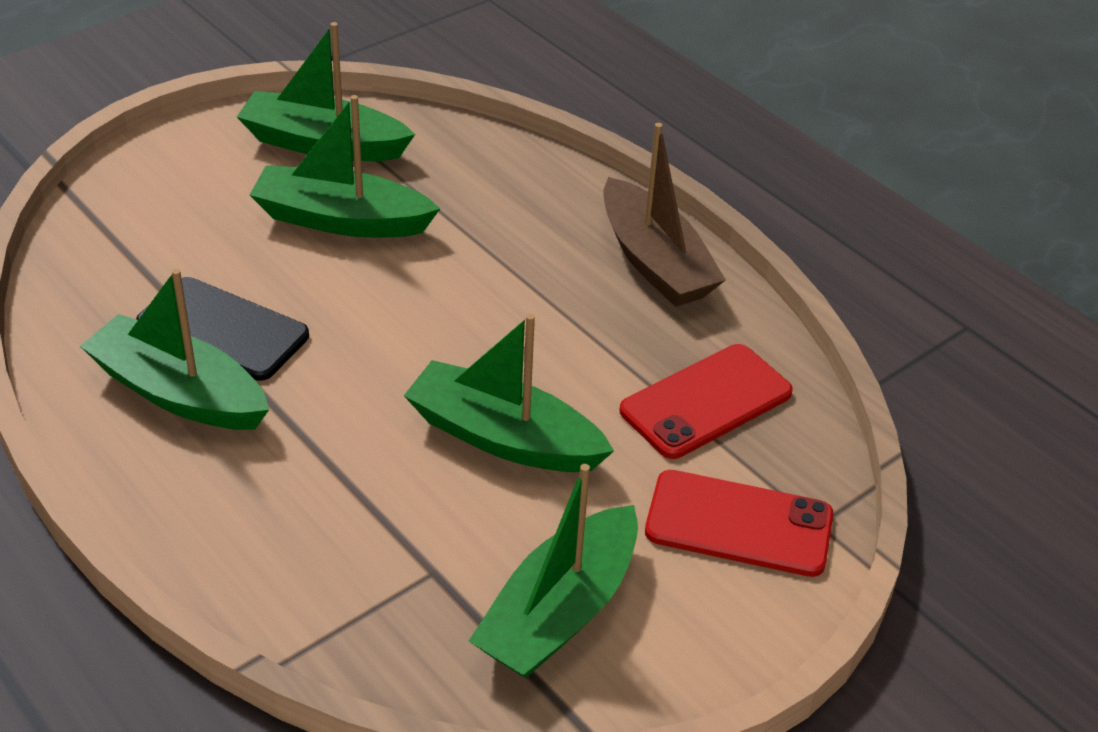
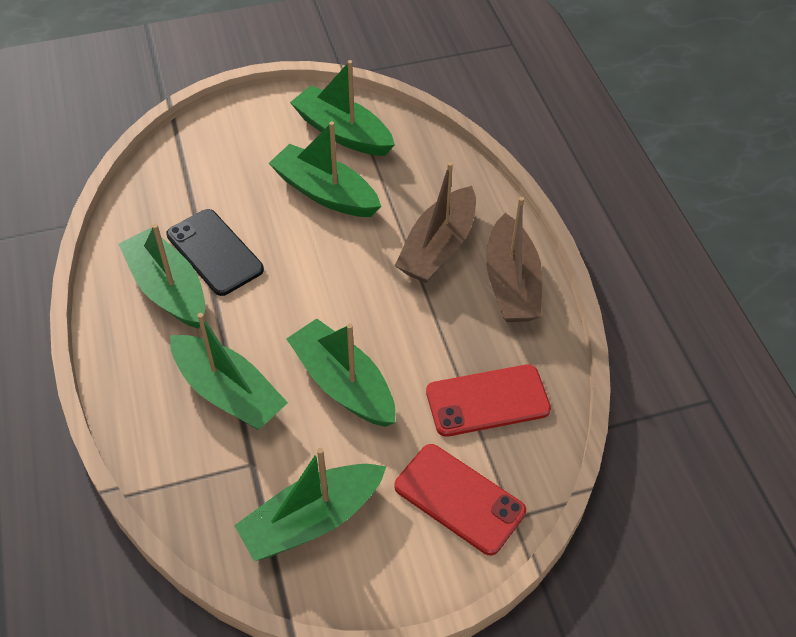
camera: 25 degrees right, 10 degrees up
none -> green boat [170,313,288,430]
none -> brown boat [395,162,476,283]

